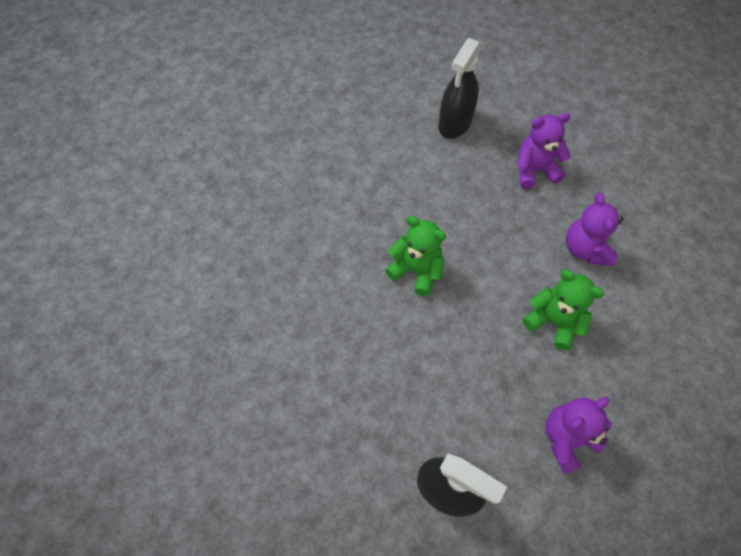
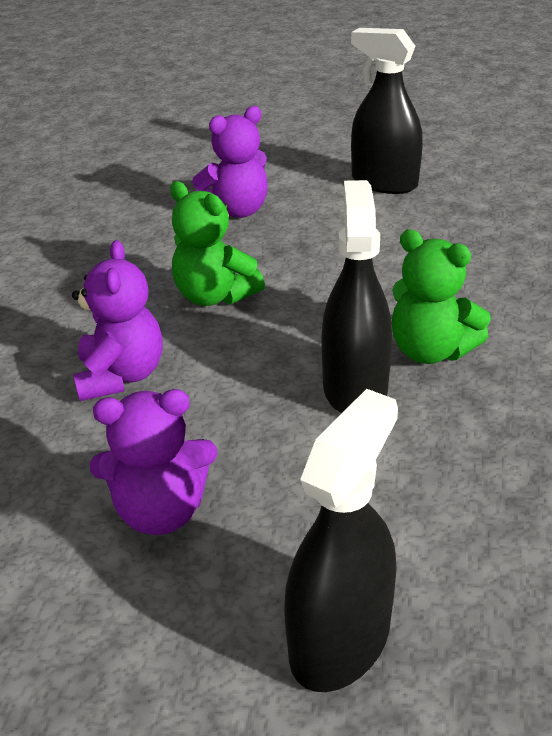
camera: 175 degrees left, 25 degrees down
none -> black spray bottle [321,180,392,413]

